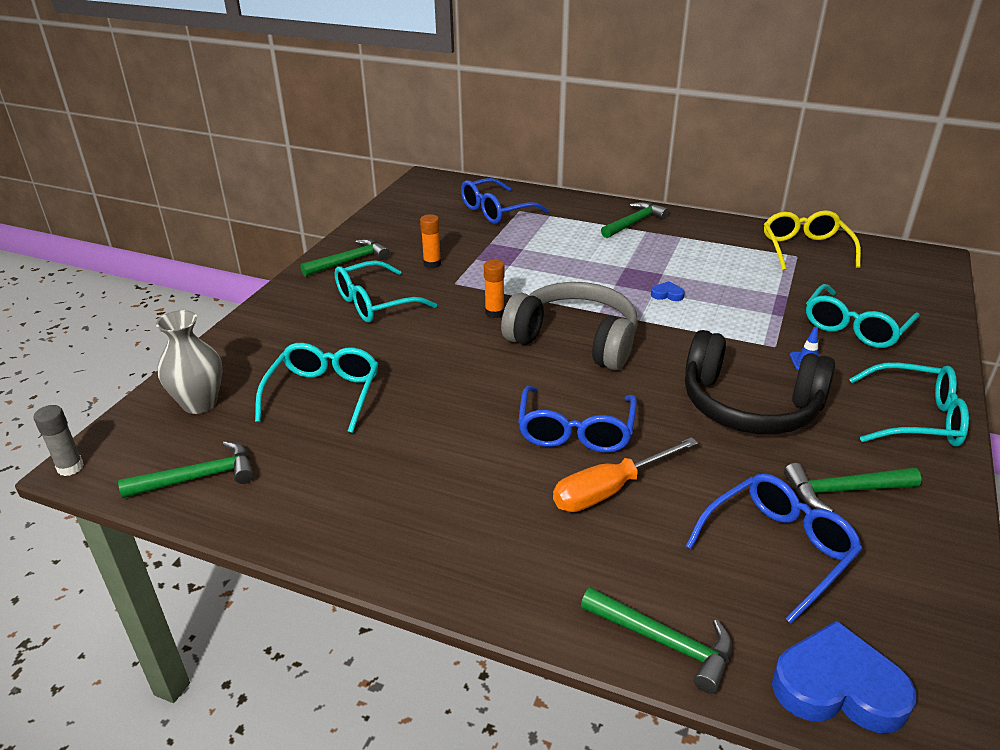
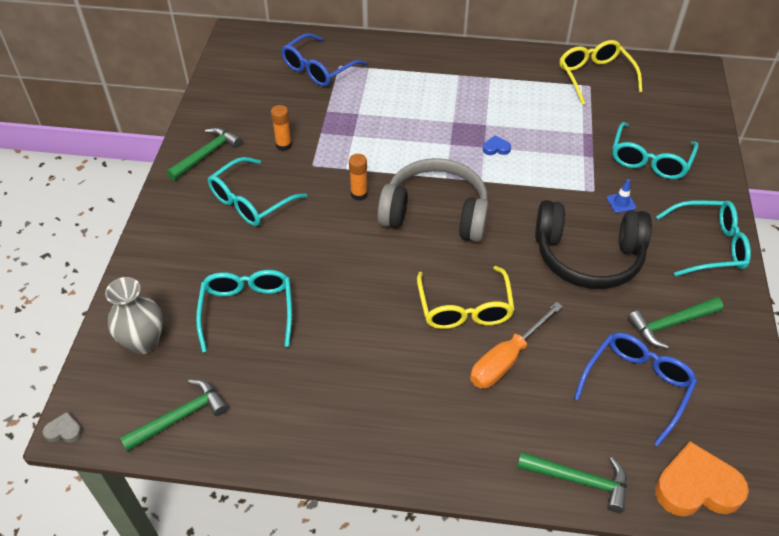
camera: 15 degrees left, 15 degrees up
grey glue stick [33,405,84,476] -> grey heart [43,412,82,443]
blue glasses [518,386,637,452] -> yellow glasses [417,266,515,329]
green hammer [601,202,669,238] -> none
blue heart [772,621,916,733] -> orange heart [655,441,749,516]

